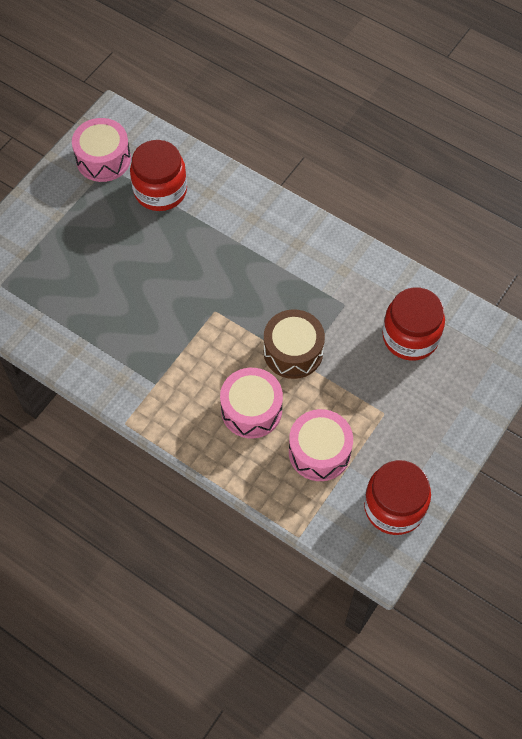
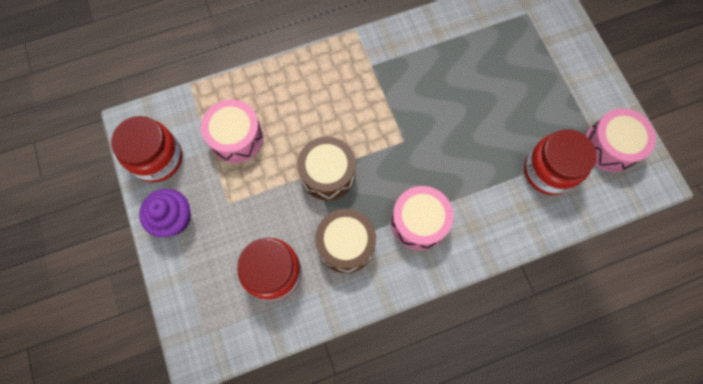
camera: 125 degrees right, 10 degrees up
pink drum [220,368,283,439] -> pink drum moved to [391,186,454,250]
none -> purple cupcake [139,189,191,237]
none -> brown drum [315,209,376,273]

